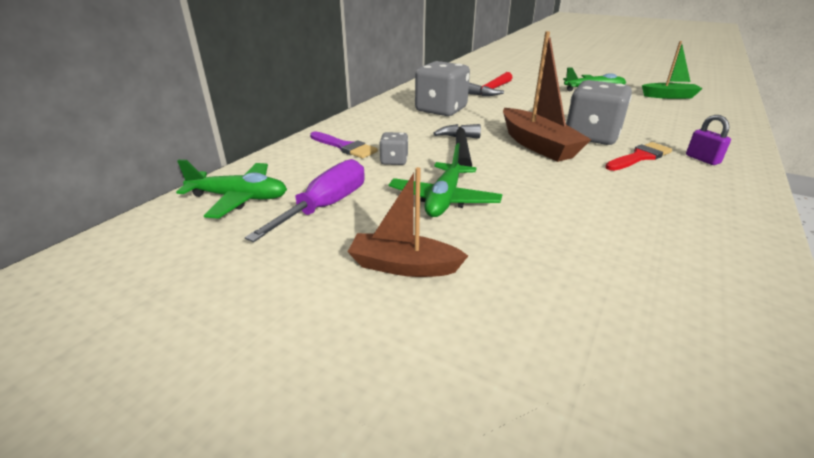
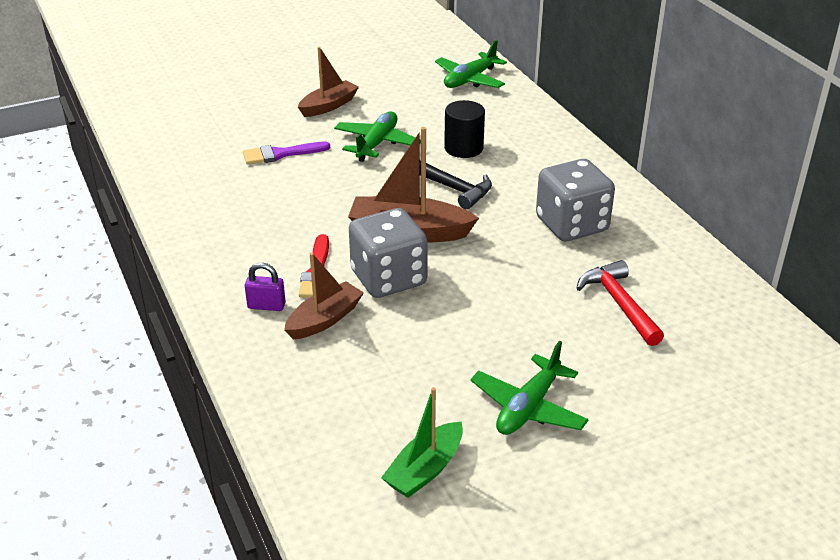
camera: 125 degrees right, 5 degrees up
purple screwdriver [245,159,365,242] -> none
purple brush [310,131,378,159] -> purple brush moved to [243,142,330,165]
grey dice [379,132,408,165] -> black cylinder [444,100,485,158]
green plane [389,143,502,217] -> green plane turned 60 degrees clockwise [334,112,421,162]
none -> brown boat [284,253,364,340]

